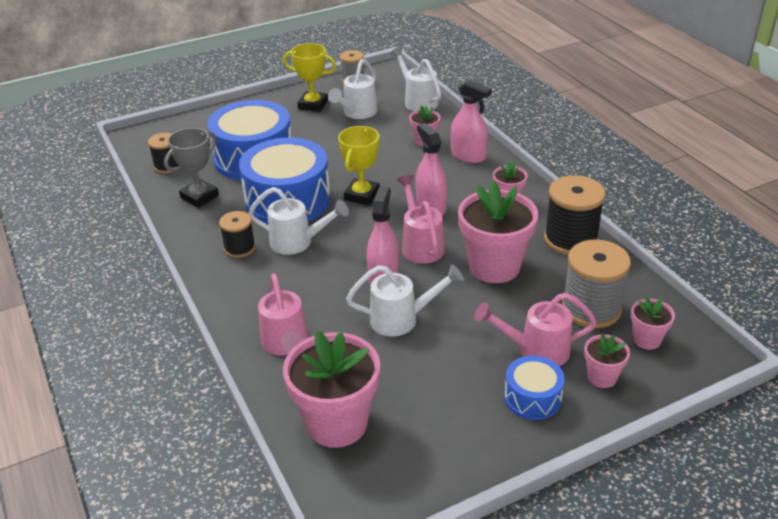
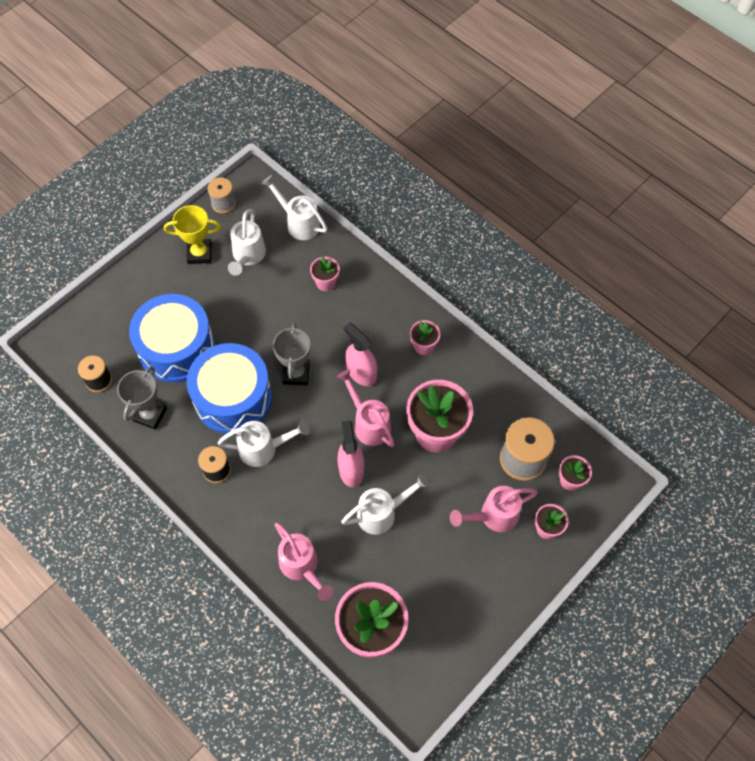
camera: 20 degrees left, 25 degrees up
yellow trophy [338,126,380,205] -> grey trophy [273,323,310,385]
pink spray bottle [451,80,492,163] -> none
blue drum [504,356,565,420] -> none
black spool [544,175,606,255] -> none

